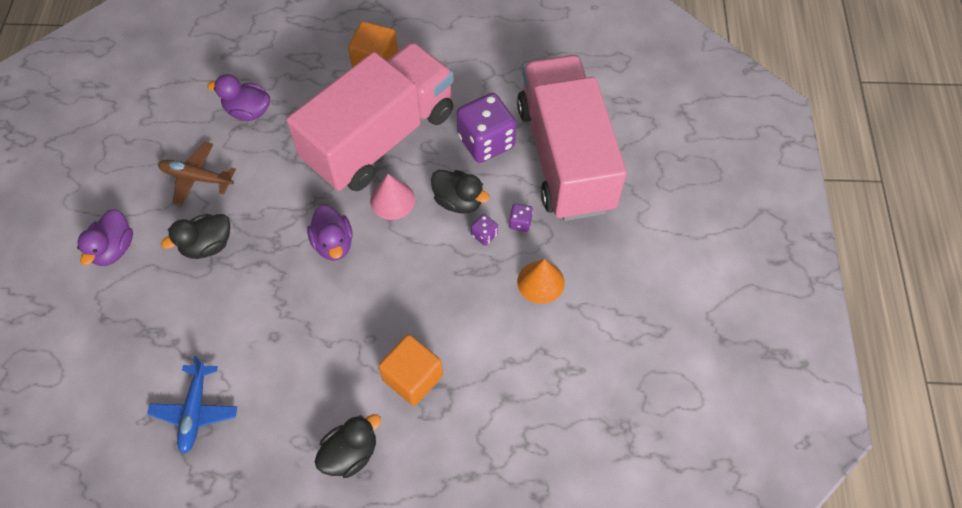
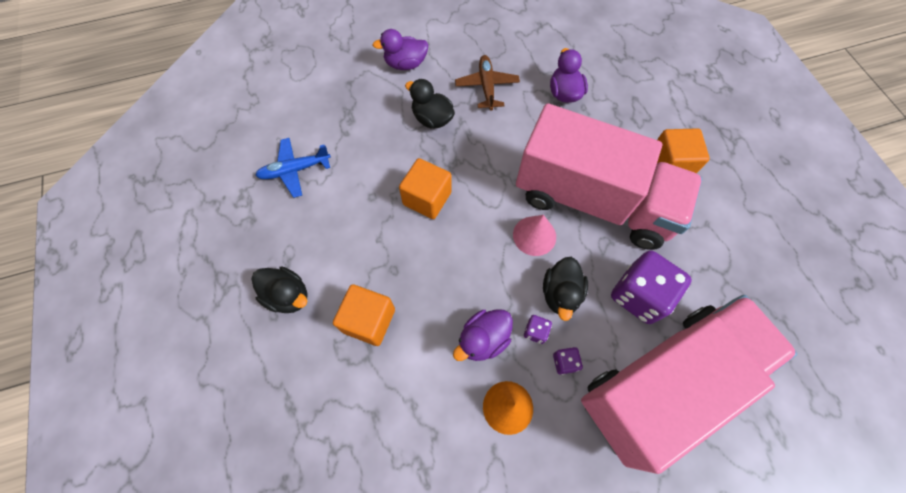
camera: 70 degrees right, 5 degrees up
purple duck [307,205,353,261] -> purple duck moved to [453,310,513,361]
none -> orange cube [399,158,452,219]

